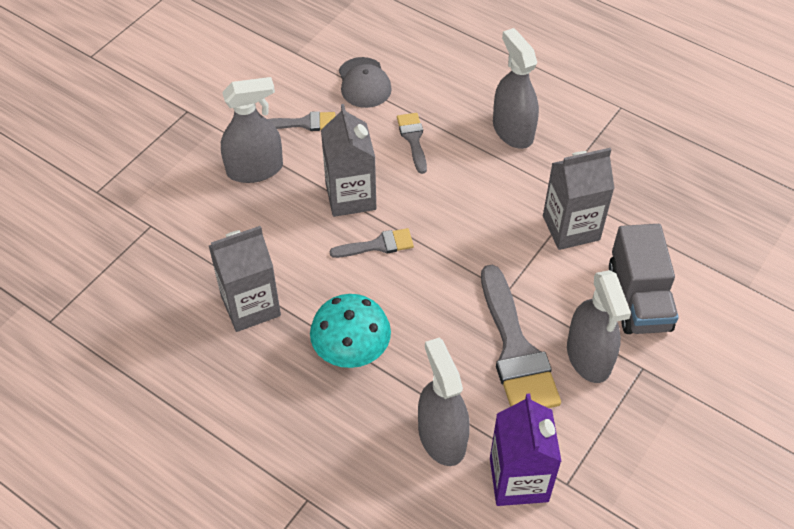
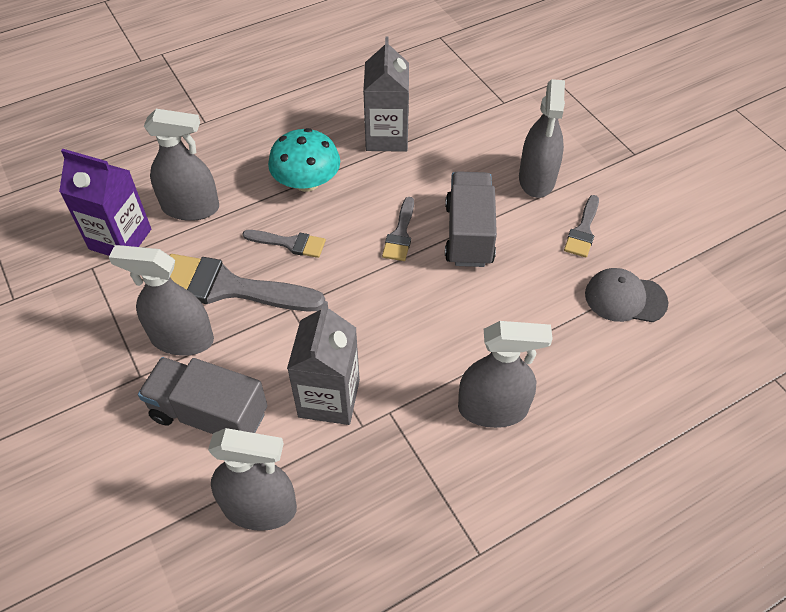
camera: 115 degrees right, 0 degrees up
grey carton [321,104,376,217] -> grey truck [445,171,497,267]
grey brush [397,113,427,174] -> grey brush moved to [243,230,326,258]
none -> grey spray bottle [208,428,297,531]

